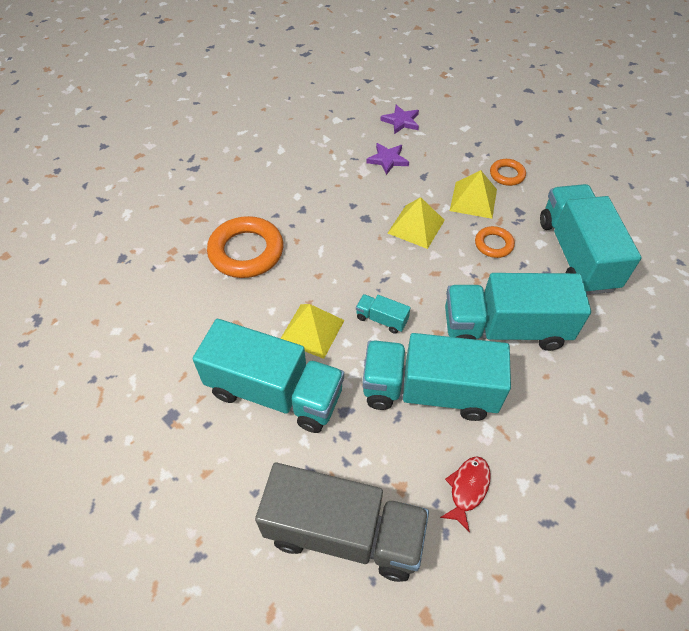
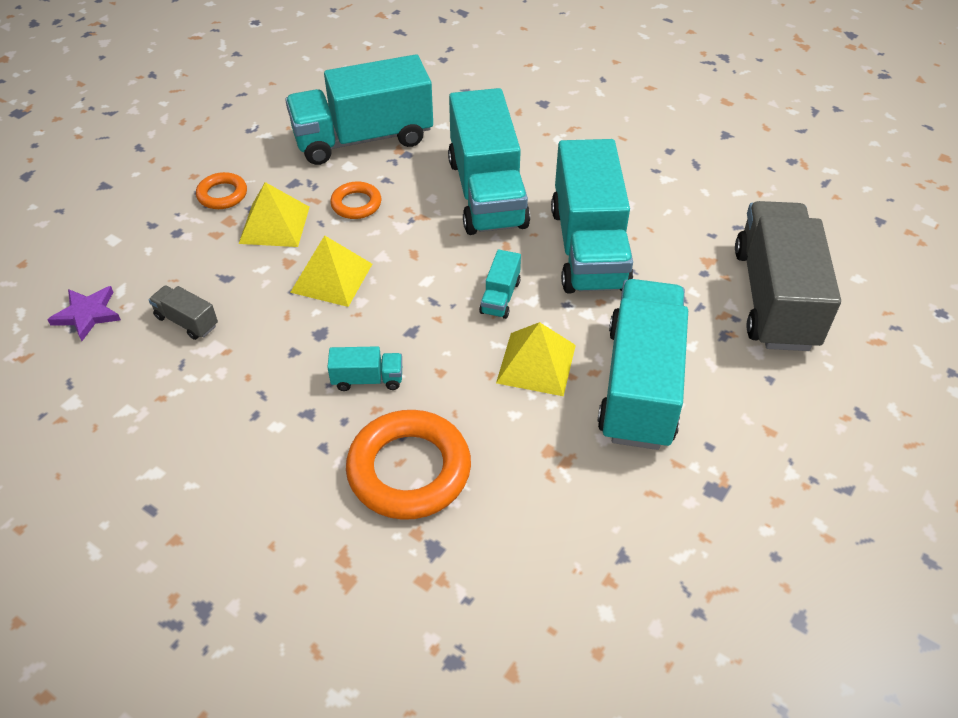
camera: 100 degrees left, 5 degrees down
purple star [366,143,409,175] -> grey truck [149,285,218,340]
red fish [440,456,491,533] -> none
none -> turquoise truck [327,346,402,391]

